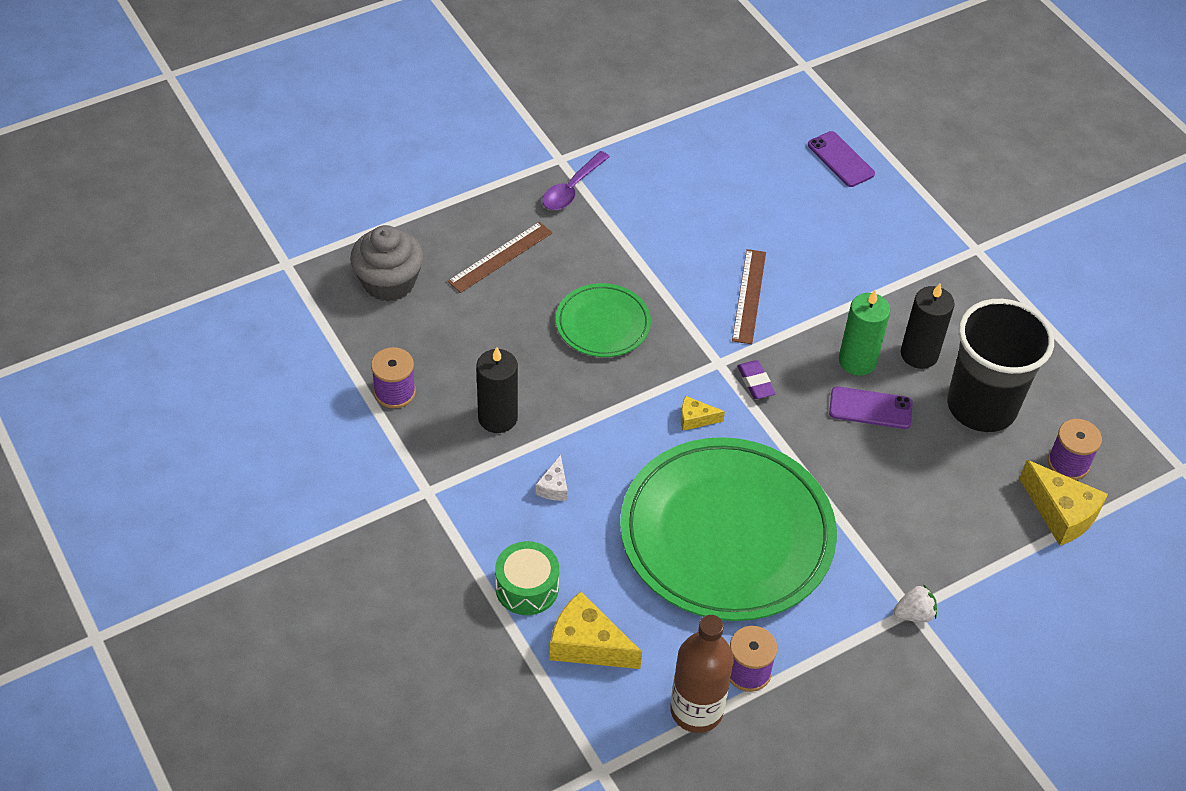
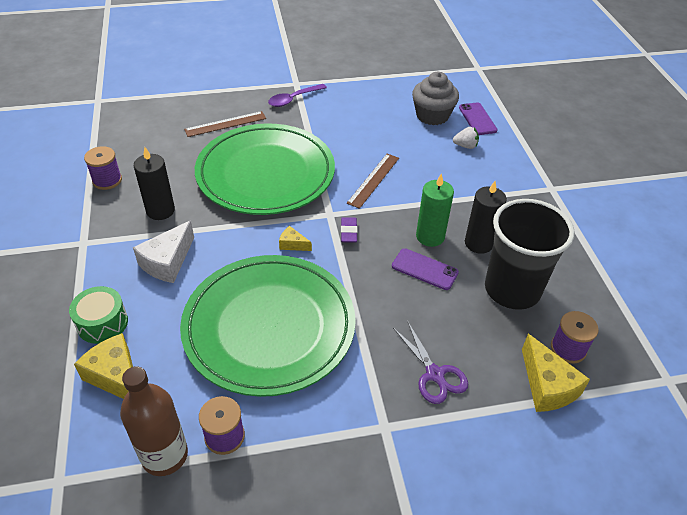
camera: 20 degrees right, 5 degrees down
grey cupcake [350,225,423,302] -> grey cupcake moved to [412,72,459,125]
white cheese [536,455,568,501] -> white cheese [133,220,194,283], size x1.92
green plate [556,283,651,357] -> green plate [195,123,335,215], size x2.07
white strawberry [893,584,937,622] -> white strawberry moved to [453,127,479,149]
none -> purple scissors [393,321,468,404]

